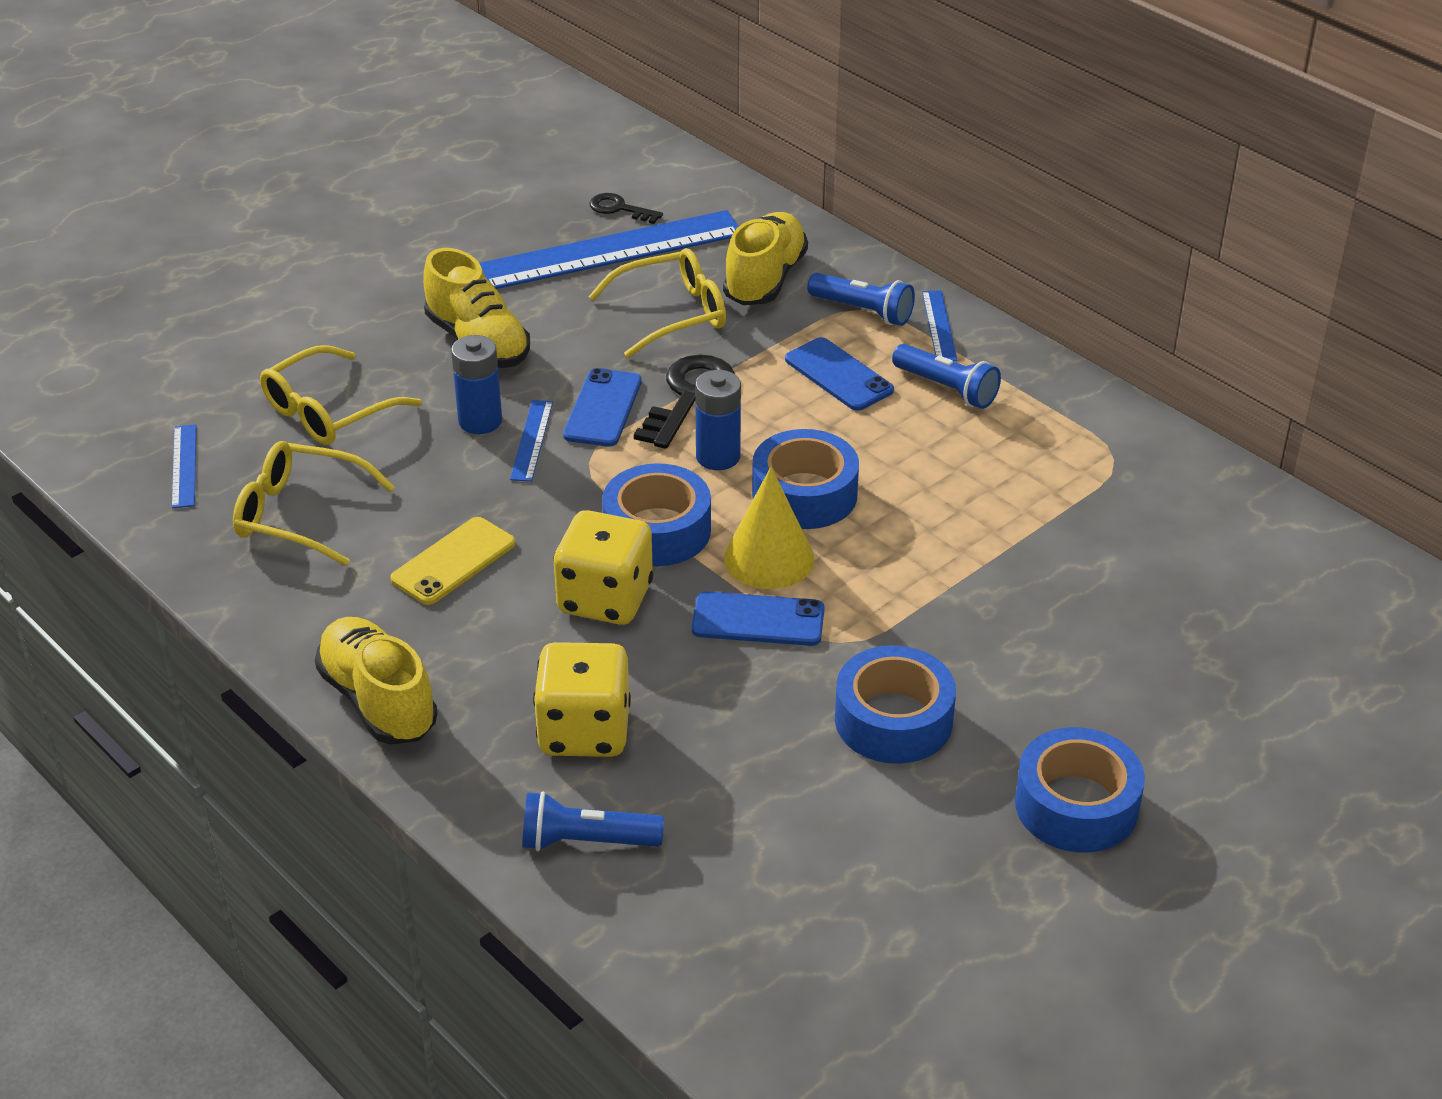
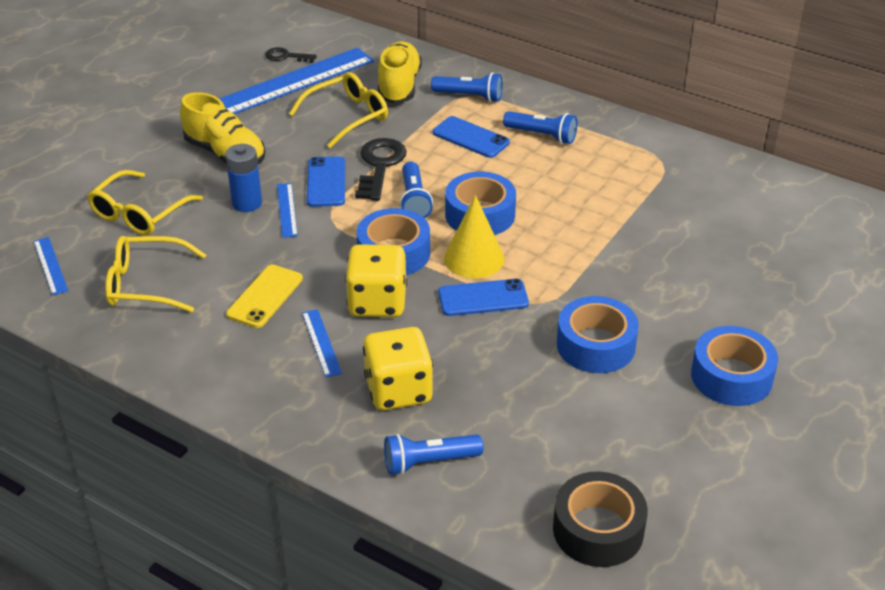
camera: 15 degrees left, 0 degrees up
yellow shoe [315,617,438,745] -> none
blue battery [695,370,741,470] -> blue flashlight [400,162,433,218]
blue ruler [922,290,958,362] -> blue ruler moved to [302,309,342,377]
none -> black tape [553,471,648,567]

